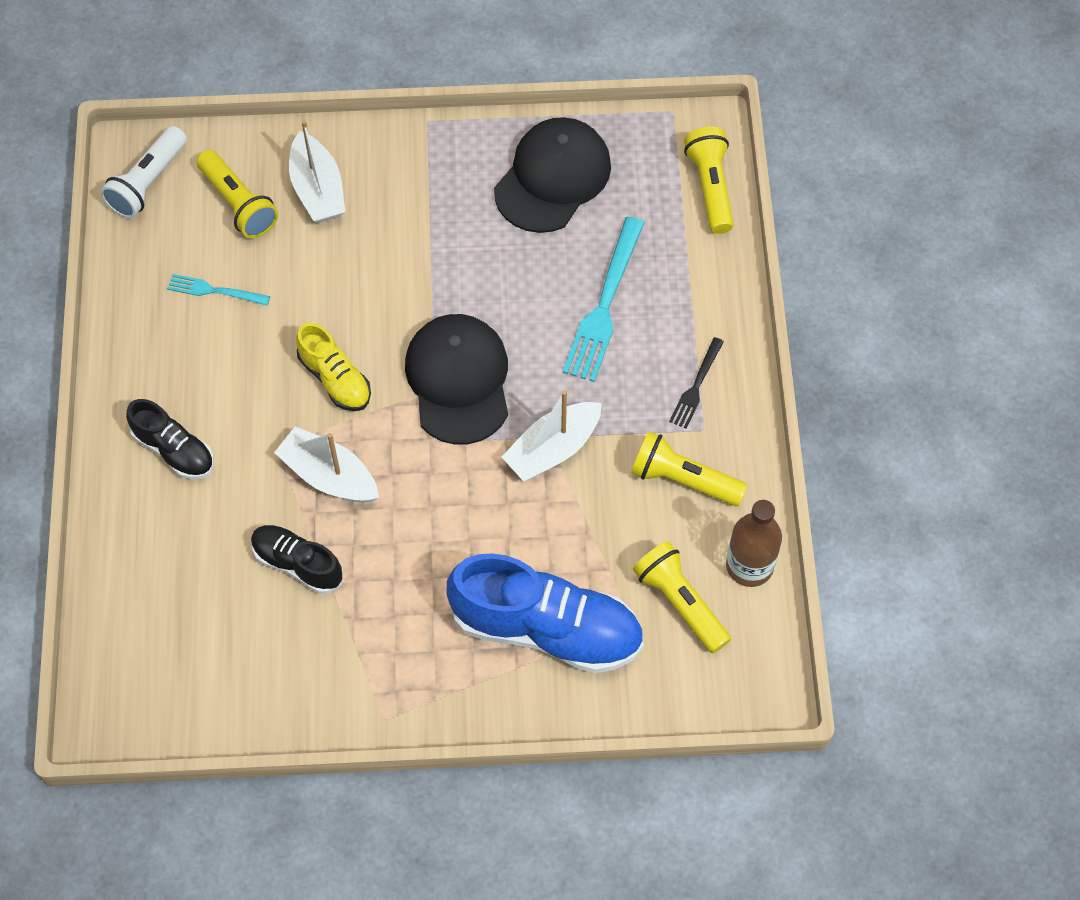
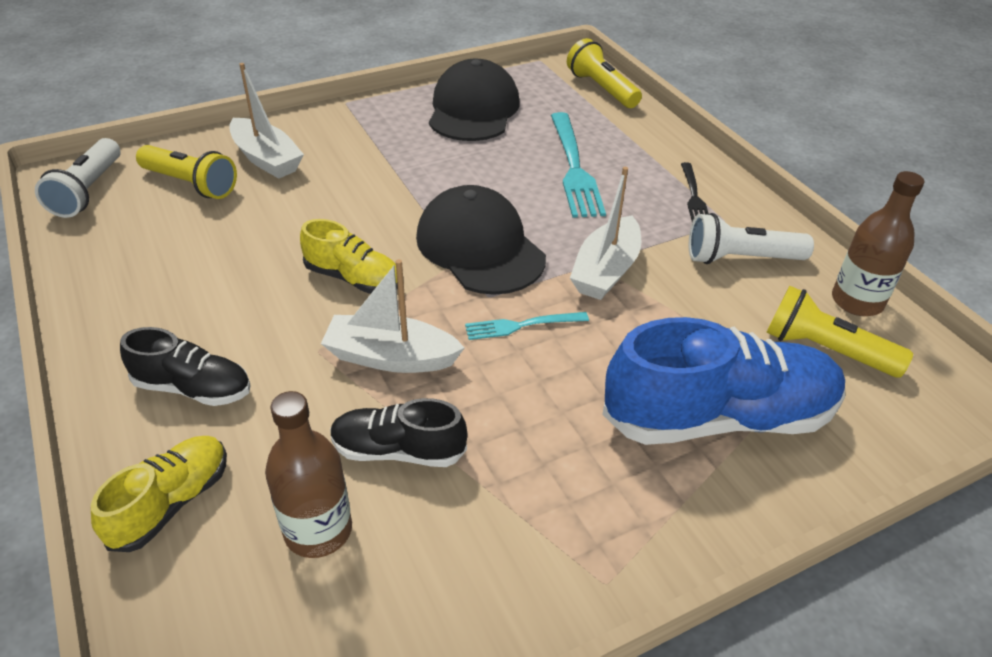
camera: 25 degrees left, 20 degrees down
turquoise fork [167,274,270,306] -> turquoise fork moved to [465,312,589,340]
yellow flashlight [631,432,748,506] -> white flashlight [689,213,814,264]
none -> yellow shoe [91,436,227,552]
none -> brown bottle [265,391,352,558]

